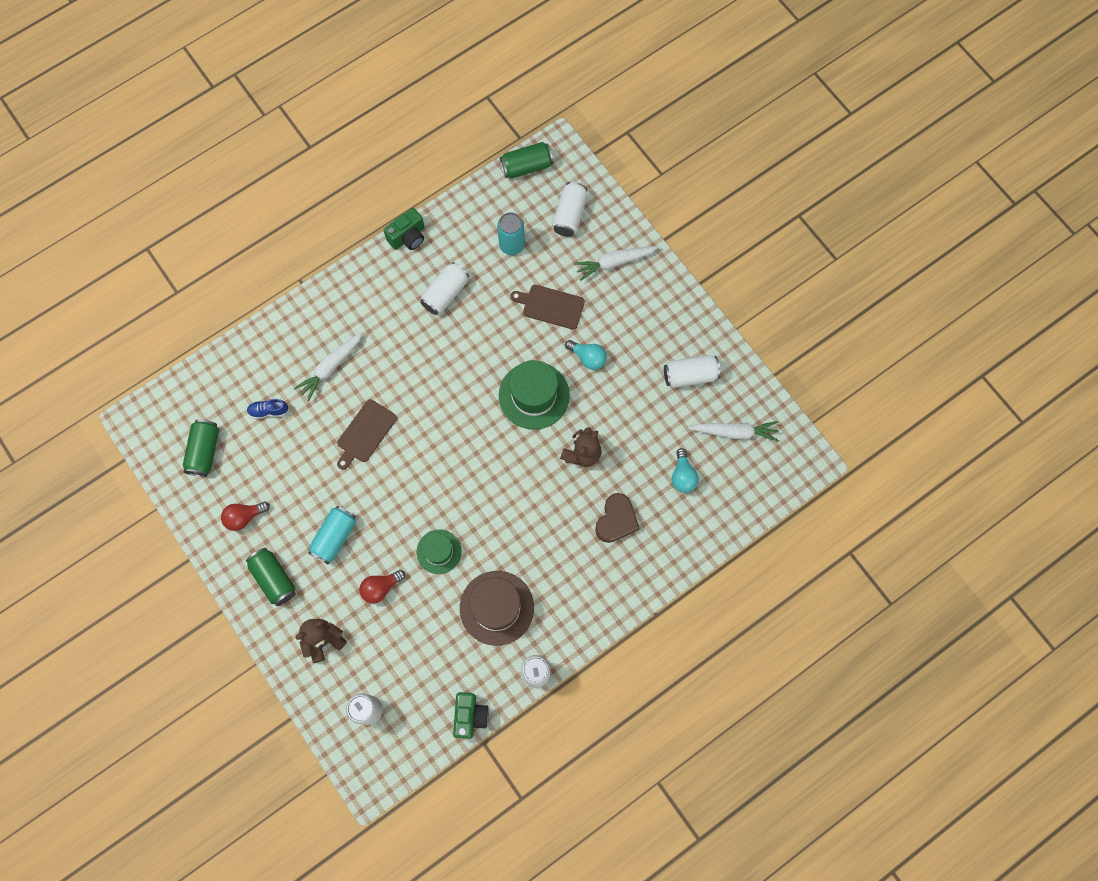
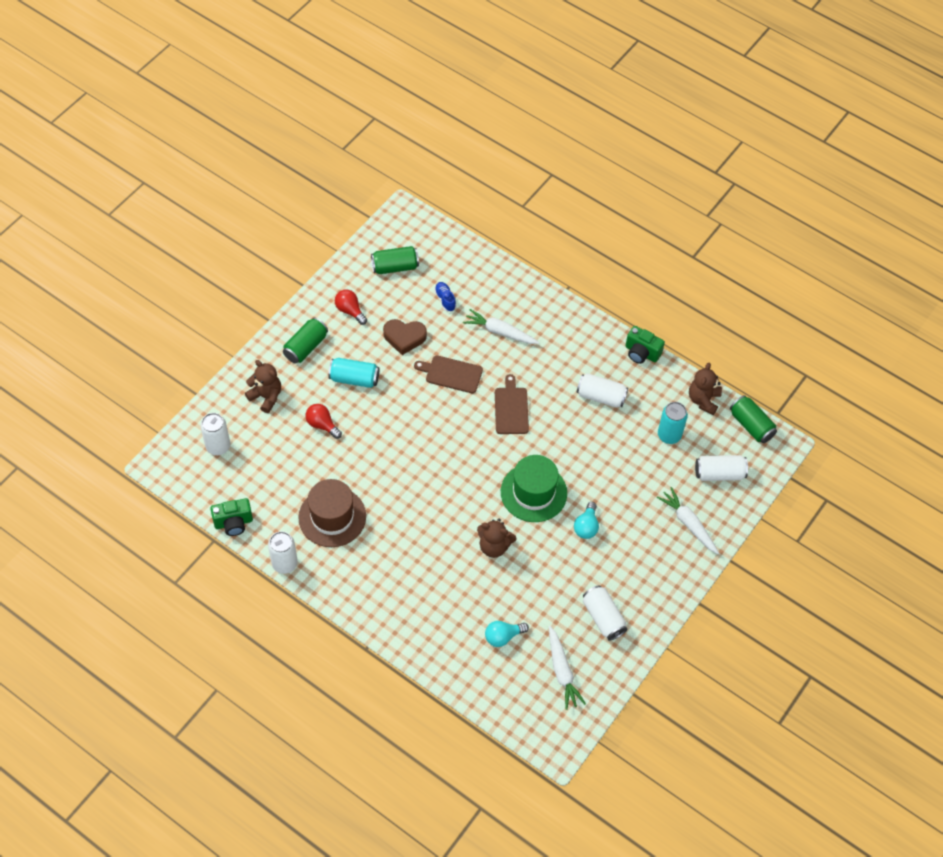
camera: 70 degrees right, 15 degrees down
green hat [416,530,462,574] -> none
brown cutting board [510,285,585,330] -> brown cutting board moved to [495,374,529,434]
brown heart [595,493,639,543] -> brown heart moved to [383,319,427,355]
none -> brown teddy bear [689,363,722,415]

